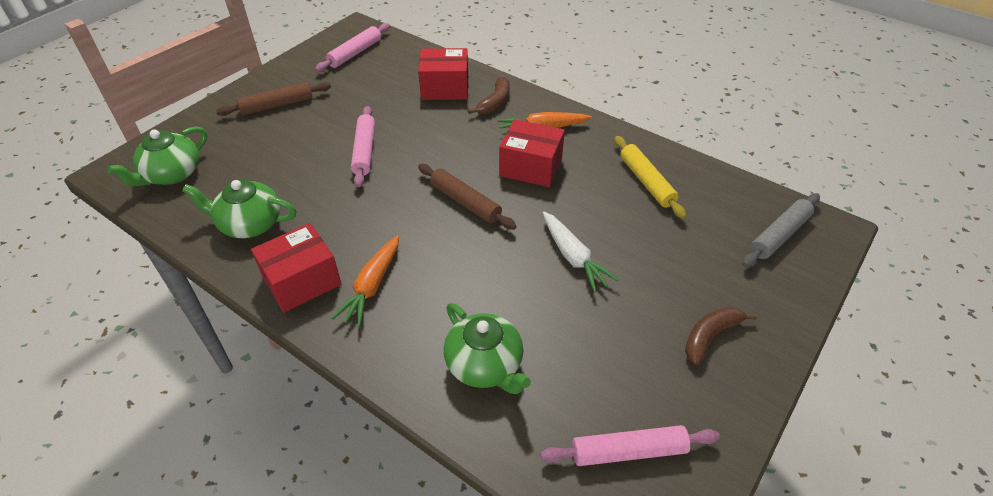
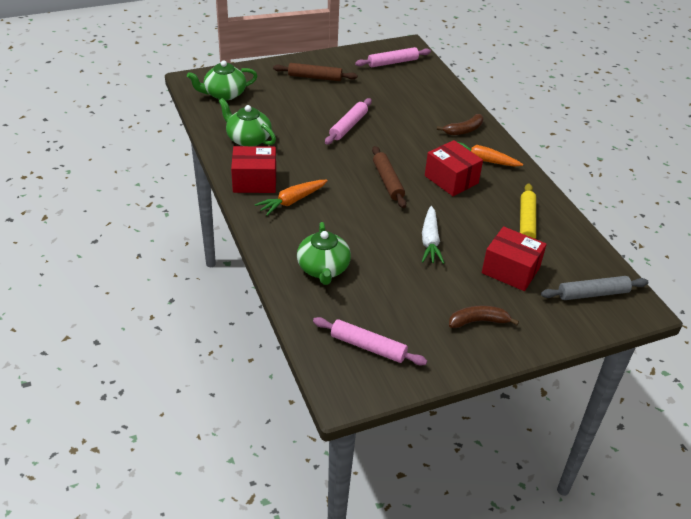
camera: 30 degrees right, 5 degrees down
red box [418,48,468,100] -> red box moved to [482,226,547,291]

